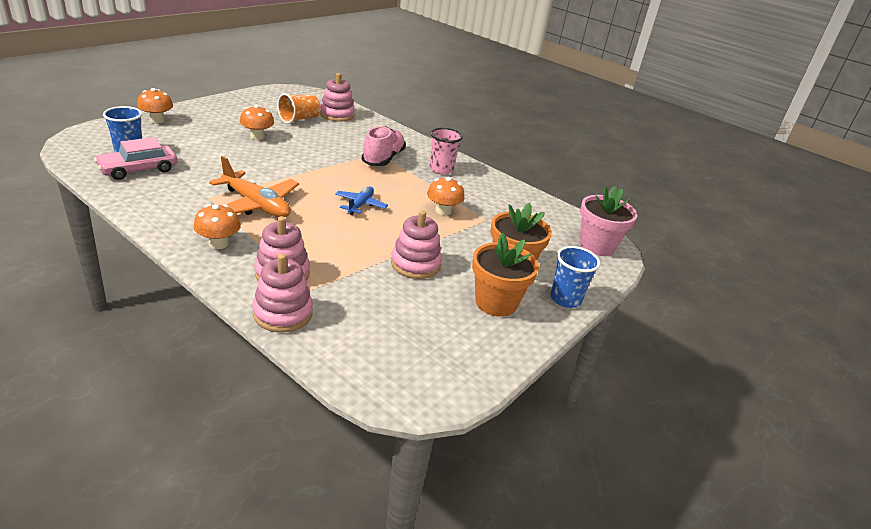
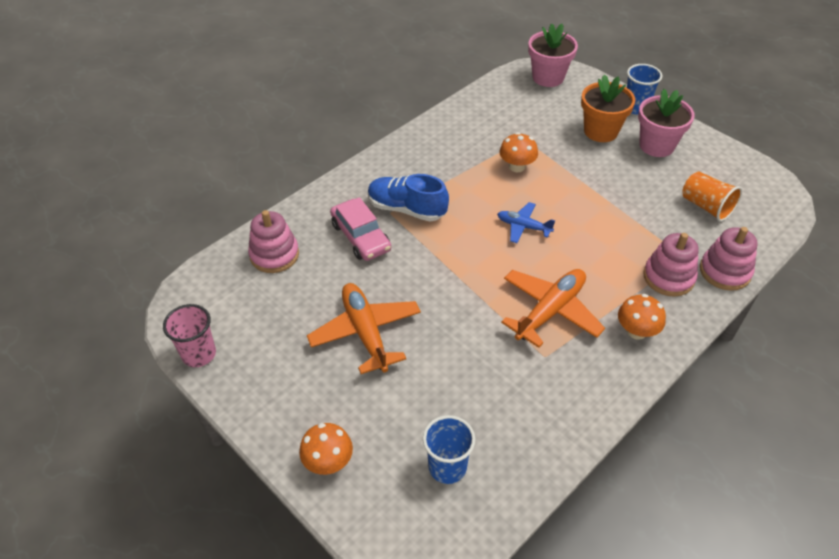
camera: 80 degrees left, 15 degrees up
pink car [94,137,177,180] -> pink car moved to [330,197,391,261]
orange mushroom [240,105,274,140] -> orange plane [307,283,421,374]
orange cup [277,93,321,124] -> orange cup moved to [682,172,742,222]
pink shoe [362,126,406,166] -> blue shoe [368,174,449,222]
pink stacking toy [391,210,442,279] -> none
pink cup [430,128,463,175] -> pink cup moved to [163,304,216,367]
orange flower pot [472,233,539,317] -> pink flower pot [638,89,695,157]

